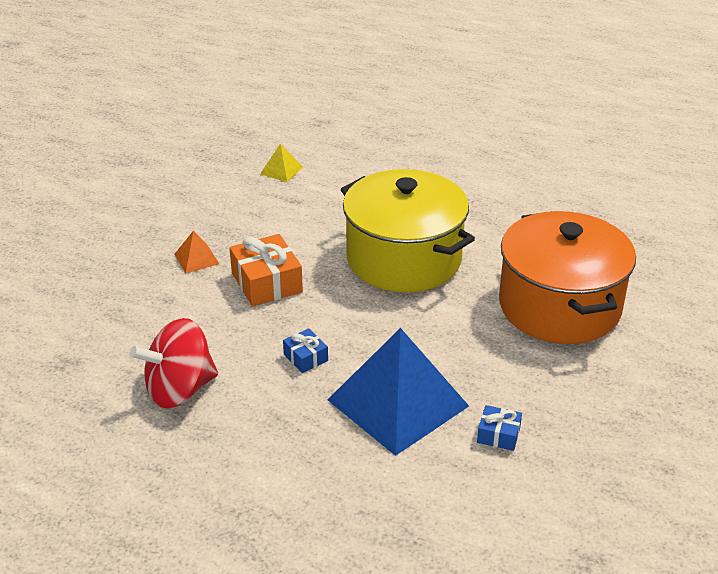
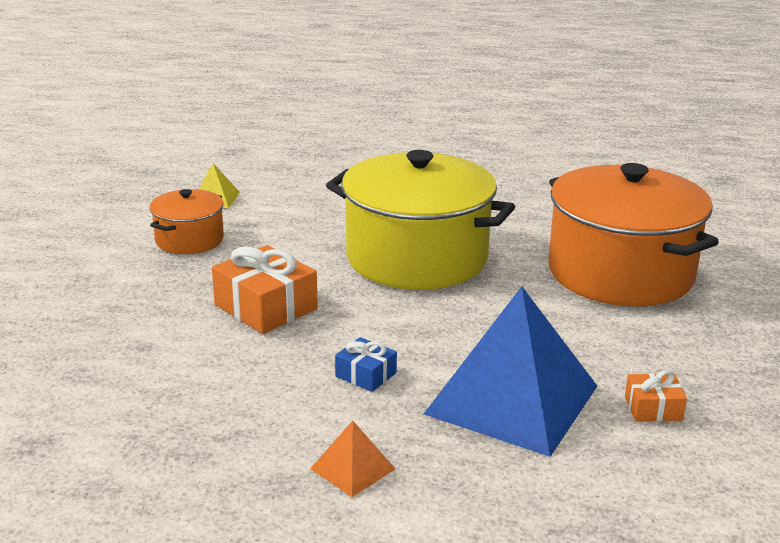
camera: 20 degrees left, 10 degrees down
red spinning top [130,318,218,408] -> none
orange pyramid [174,231,219,273] -> orange pyramid moved to [310,421,395,497]
blue gift [477,405,522,451] -> orange gift [625,370,687,422]
none -> orange pot [150,189,224,254]

